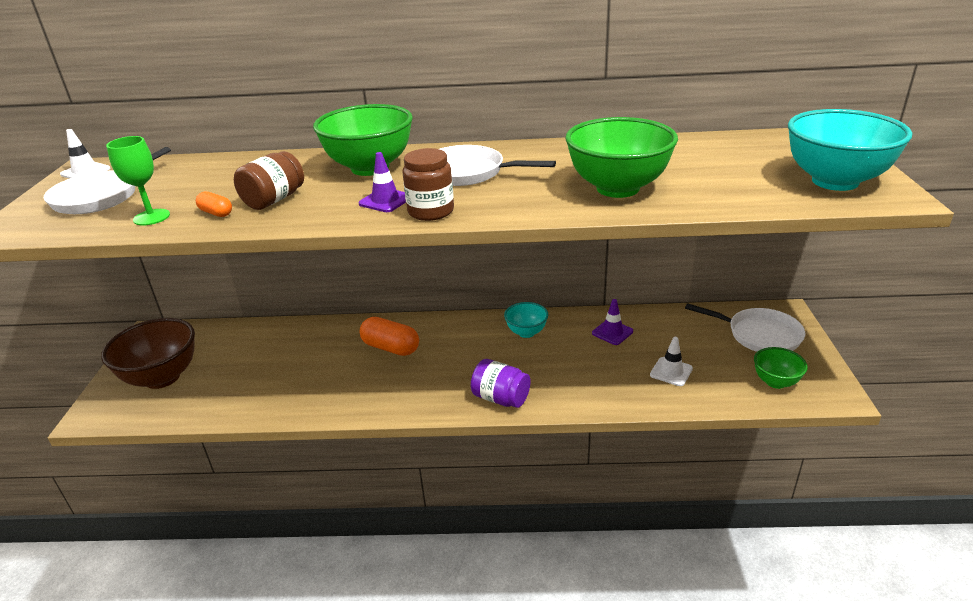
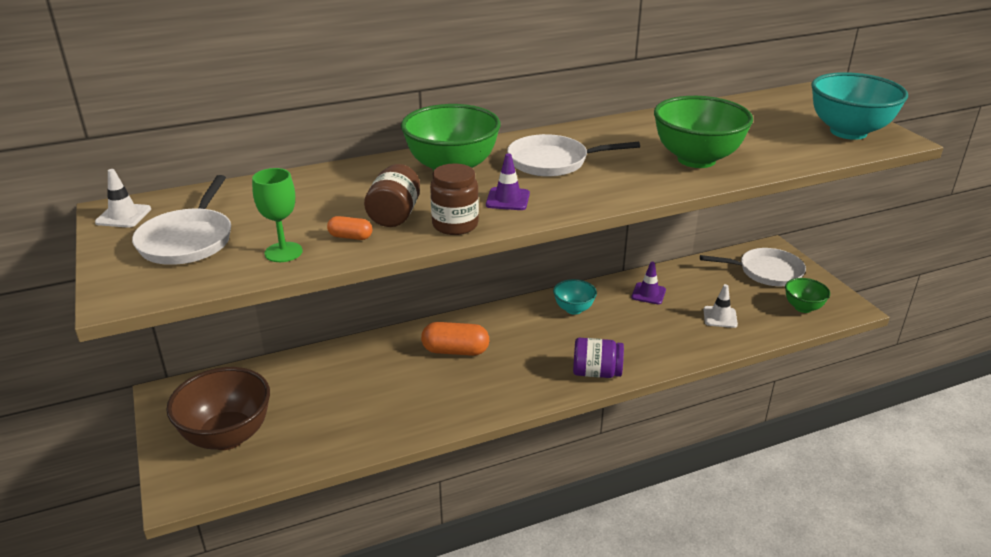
camera: 25 degrees left, 0 degrees up
brown jar [402,148,454,221] -> brown jar moved to [430,163,479,235]

